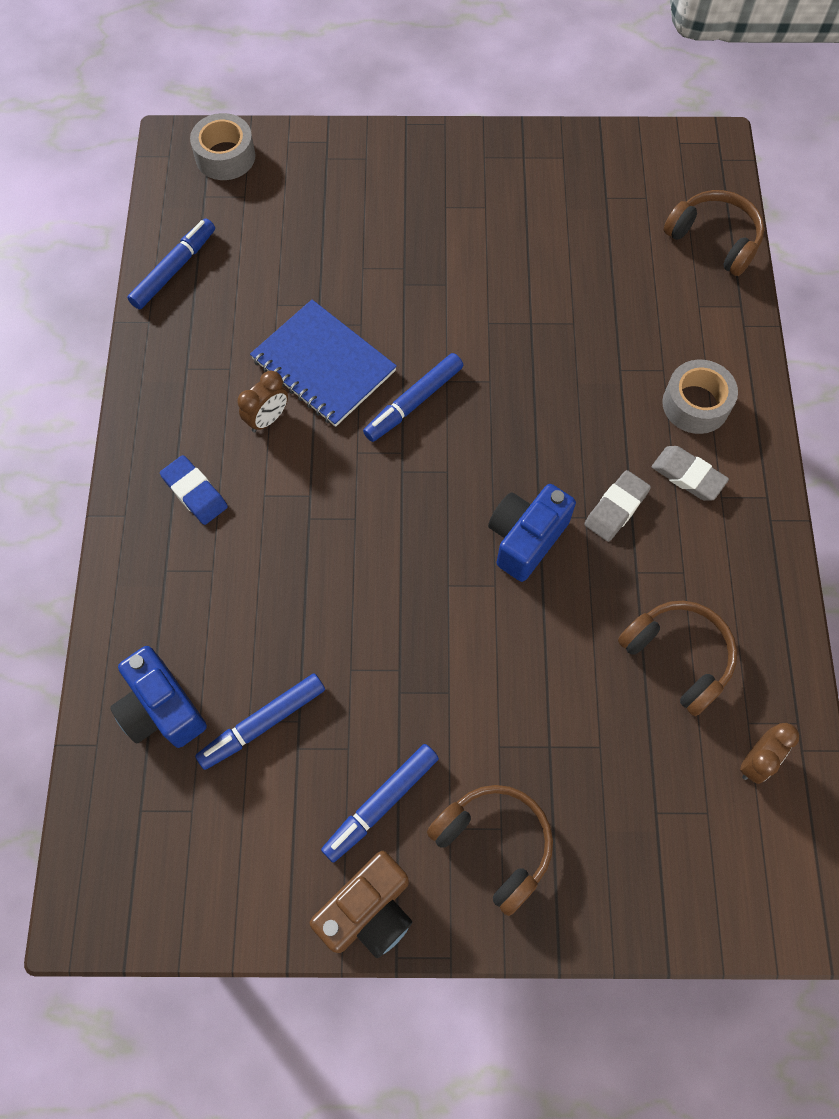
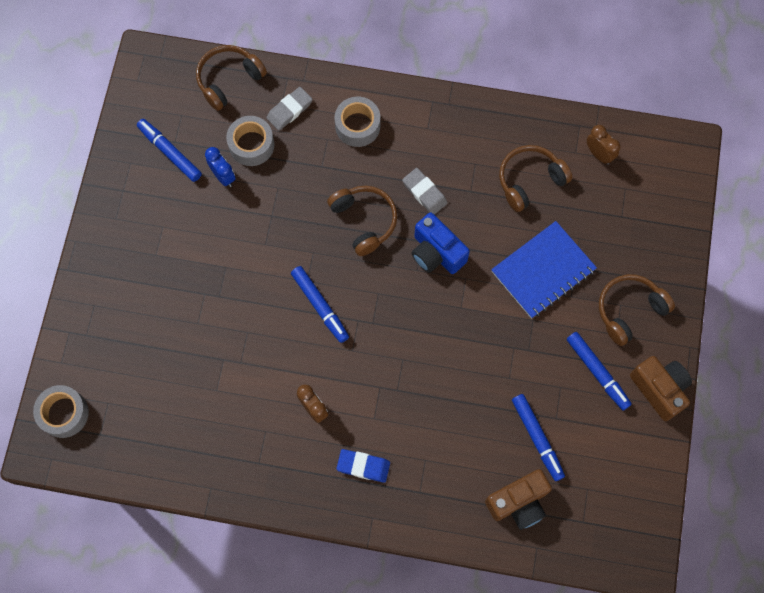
camera: 80 degrees left, 5 degrees up
blue camera [110,646,207,748] -> brown camera [485,469,552,530]
blue marker [127,219,215,309] -> blue marker moved to [137,119,202,182]
blue eraser [160,455,228,525] -> blue eraser turned 45 degrees clockwise [336,449,390,483]
blue notebook [250,300,397,427] -> blue notebook moved to [491,221,597,319]
grey eraser [652,446,729,501] -> grey eraser moved to [267,87,312,131]
none -> blue clock [205,147,236,187]
none -> grey tape [226,116,274,166]
none -> brown headphones [327,186,397,256]

